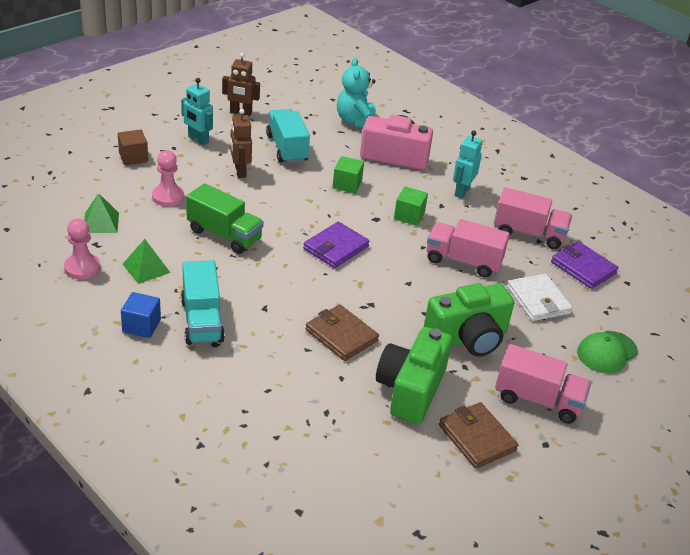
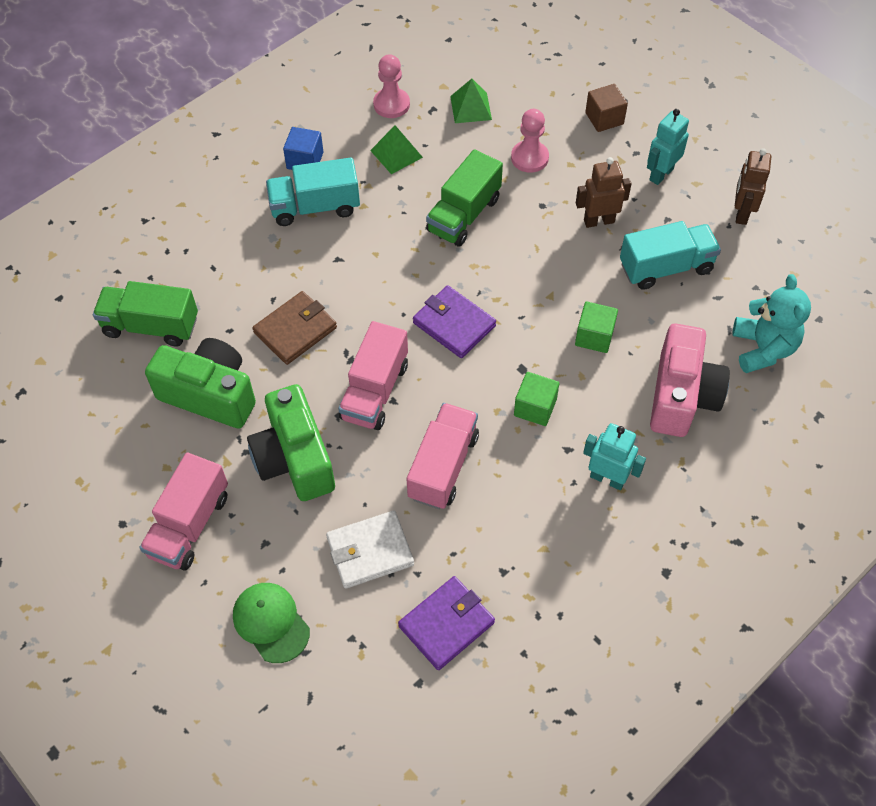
camera: 95 degrees right, 20 degrees up
turquoise teddy bear [337,58,376,129] -> turquoise teddy bear turned 90 degrees clockwise [732,274,811,373]
brown wallet [439,402,518,469] -> none
pink truck [494,187,572,249] -> pink truck moved to [338,321,408,430]
none -> green truck [93,281,198,347]

